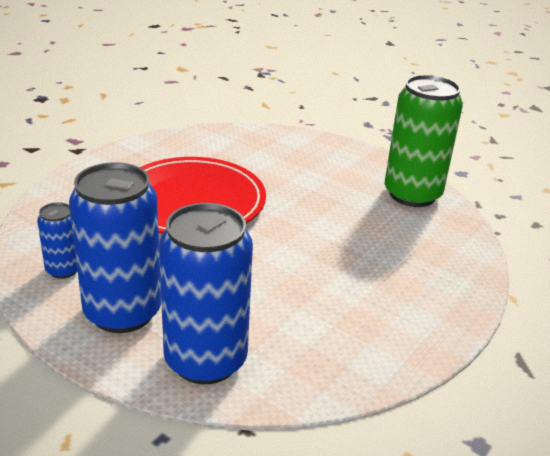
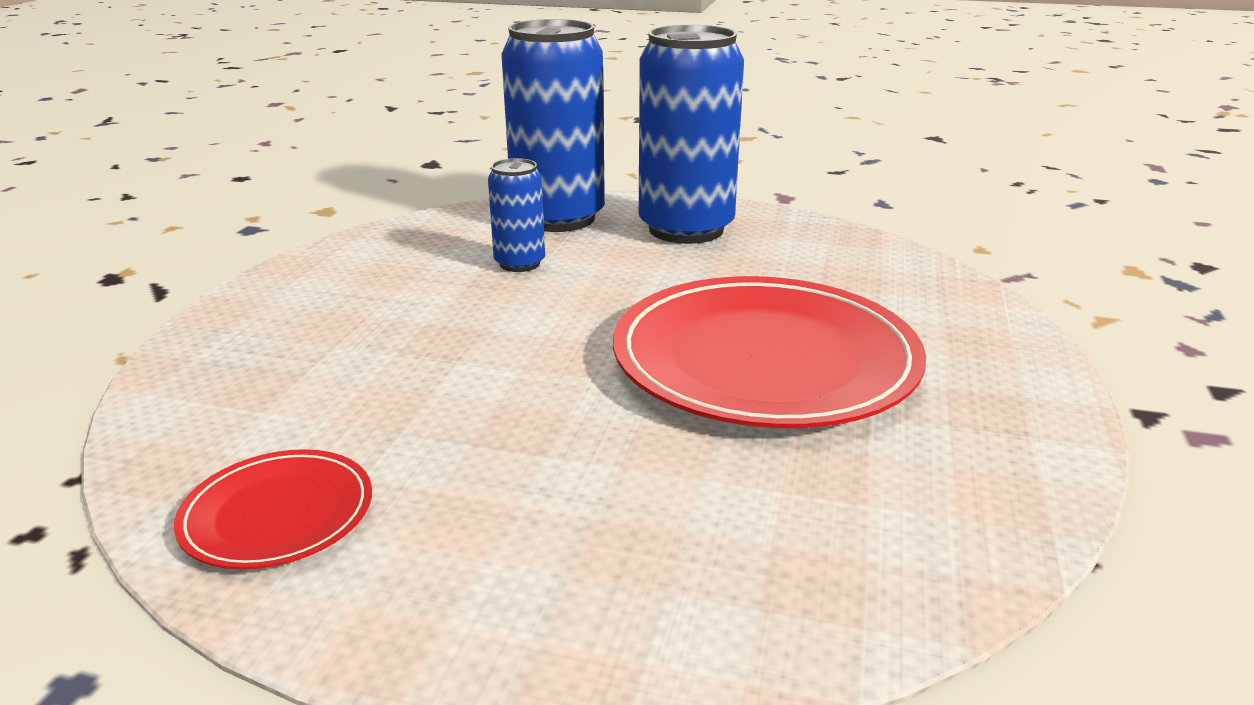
camera: 160 degrees right, 5 degrees down
blue can [37,202,77,279] -> blue can moved to [488,158,545,272]
green can [385,75,463,207] -> red plate [174,449,372,569]

